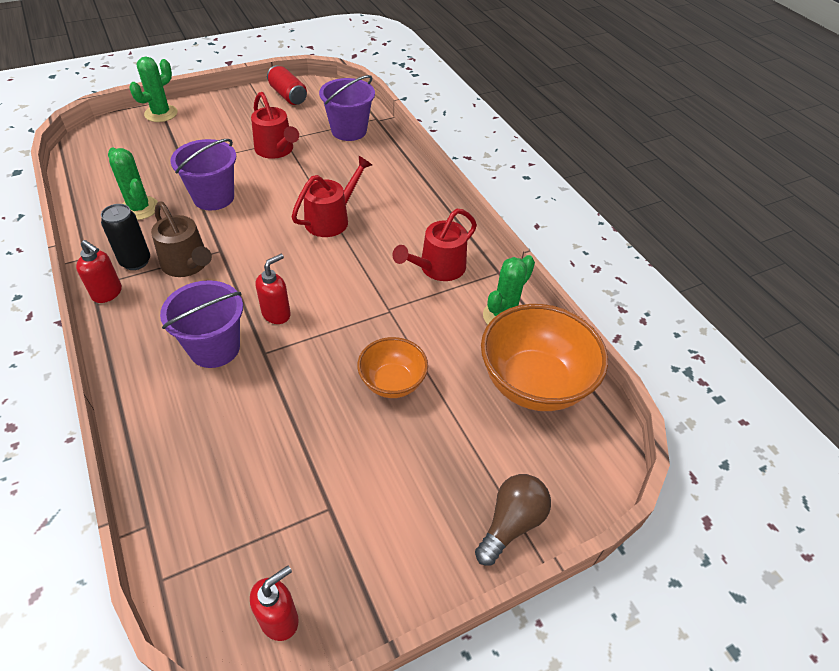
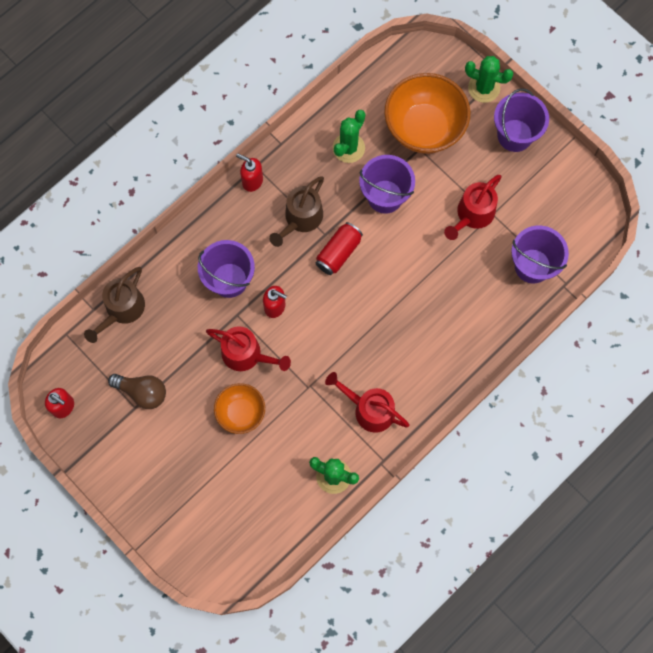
camera: 75 degrees right, 25 degrees up
red soap dispenser [76,240,122,303] -> red soap dispenser turned 105 degrees clockwise [236,153,263,192]
black can [101,204,150,270] -> none
red can [267,65,307,105] -> red can moved to [316,222,363,275]
red watering can [292,156,372,237] -> red watering can moved to [206,326,291,371]
brown light bulb [475,474,551,566] -> brown light bulb moved to [108,374,166,409]
orange bowl [481,304,608,411] -> orange bowl moved to [384,73,470,154]
none -> brown watering can [84,267,145,343]
none -> purple bucket [494,88,549,152]

